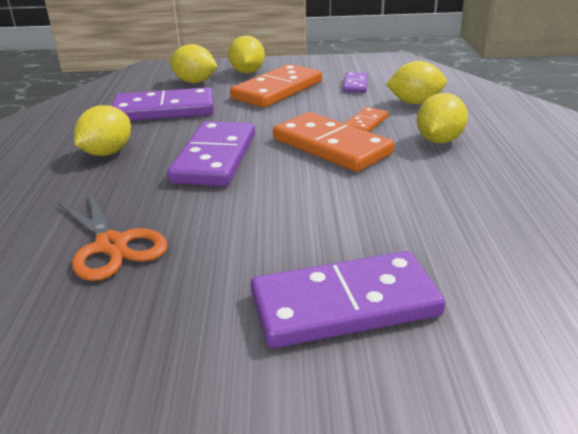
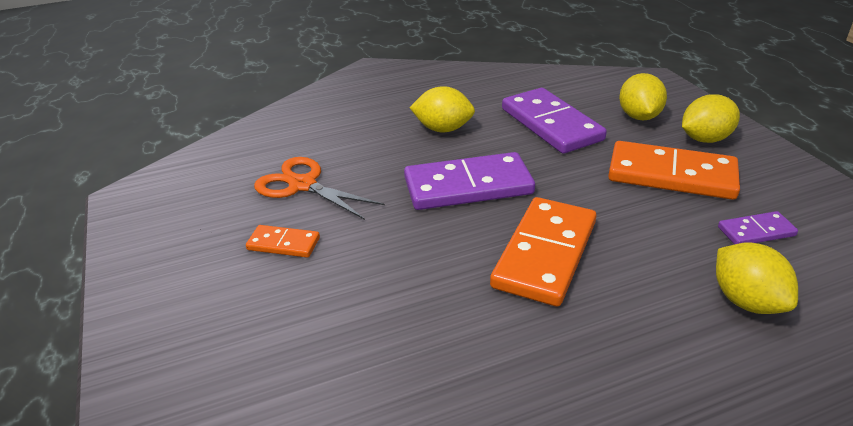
camera: 70 degrees right, 5 degrees up
orange scissors [57,190,168,281] -> orange scissors turned 90 degrees clockwise [254,157,385,220]
purple domino [251,251,445,348] -> none
orange domino [344,107,389,132] -> orange domino moved to [246,225,320,258]
yellow lemon [417,93,468,143] -> none

